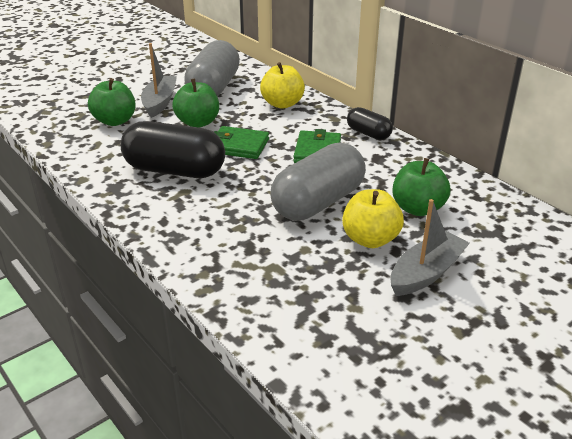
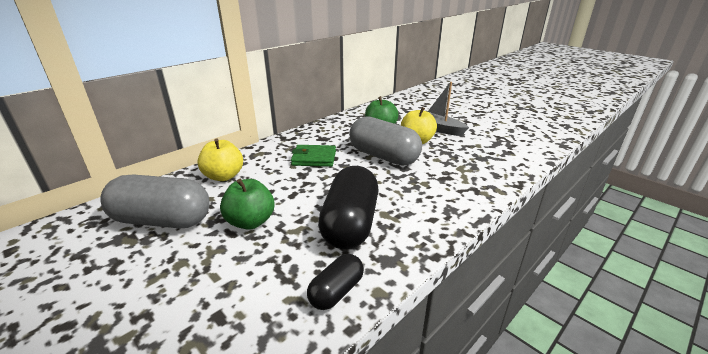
camera: 95 degrees left, 5 degrees down
green apple [88,78,136,126] -> none
grey boat [141,43,177,118] -> none
green wallet [214,126,269,159] -> none
black capsule [347,107,393,140] -> black capsule moved to [307,254,364,310]

